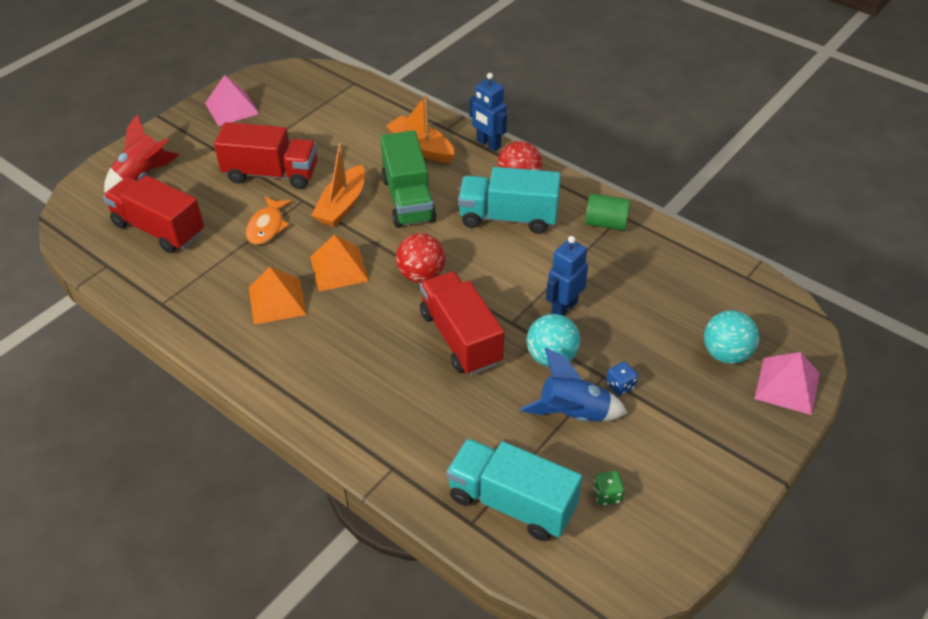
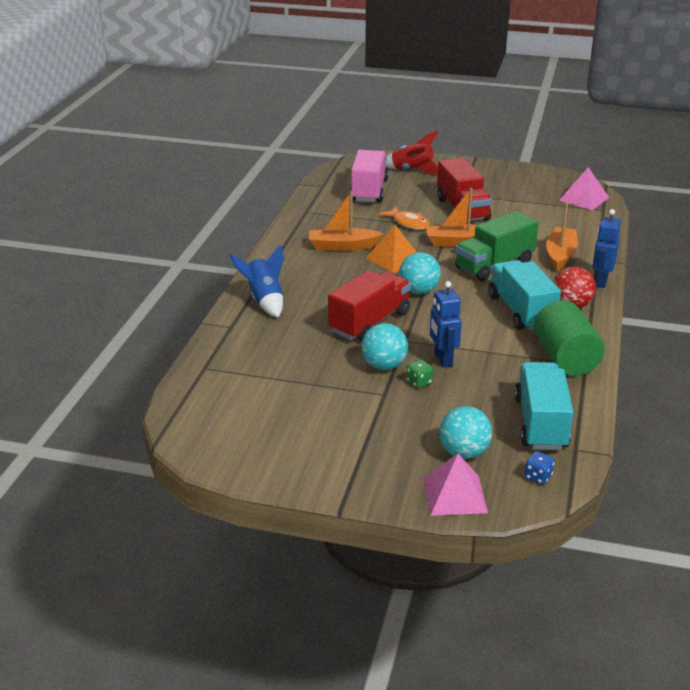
camera: 65 degrees right, 15 degrees down
red truck [103,175,204,253] -> pink truck [350,150,389,202]
pink pyramid [205,75,259,126] -> pink pyramid moved to [559,167,609,210]
orange fish [246,196,292,244] -> orange fish turned 120 degrees counterclockwise [379,207,430,230]
orange pyramid [249,267,306,325] -> orange boat [309,191,384,251]
red ball [396,233,446,283] -> turquoise ball [399,252,441,294]
turquoise truck [446,439,582,541] -> turquoise truck moved to [515,362,573,450]
blue rocket [520,348,627,422] -> blue rocket moved to [229,245,284,317]
blue robot [546,236,588,316] -> blue robot turned 120 degrees counterclockwise [430,281,462,368]
green cylinder [585,193,630,231] -> green cylinder [534,300,605,376], size x1.62
green dice [593,471,625,506] -> green dice moved to [406,360,433,388]
blue dice [606,362,638,396] -> blue dice moved to [525,451,555,485]

